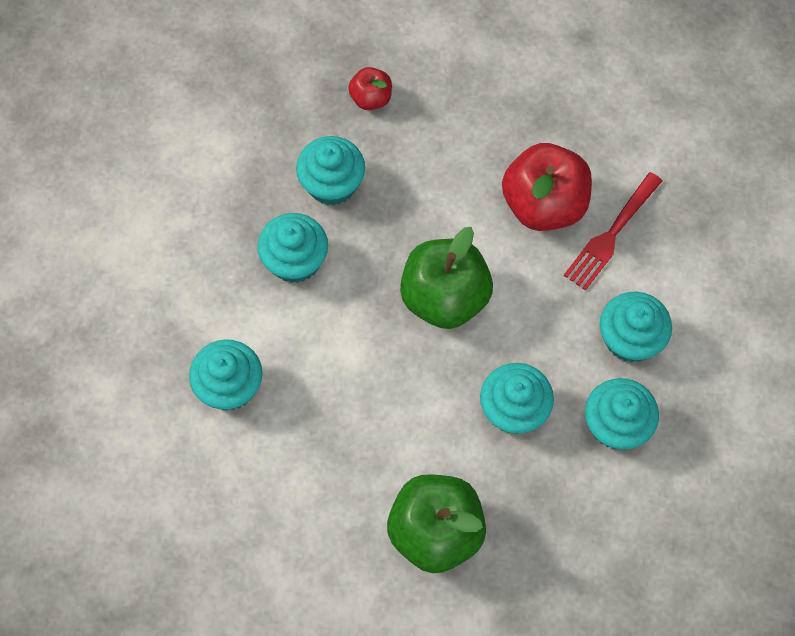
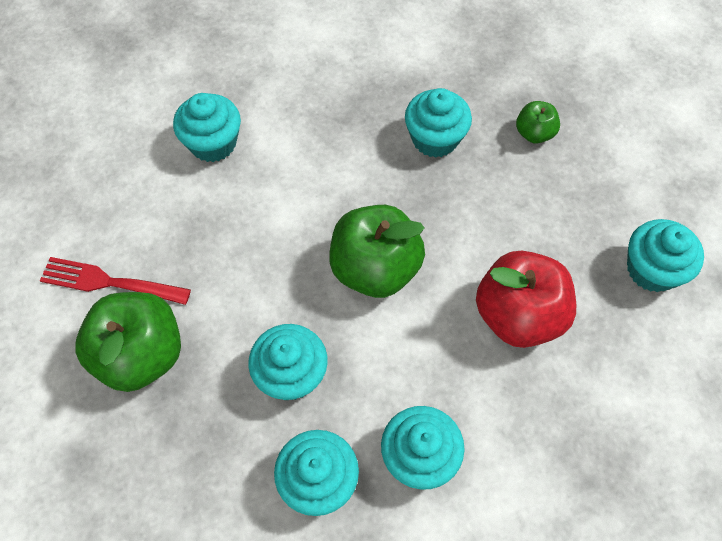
camera: 65 degrees right, 5 degrees down
turquoise cupcake [258,213,328,283] -> turquoise cupcake moved to [627,219,704,292]
red apple [348,67,392,110] -> green apple [516,101,560,143]
red fork [564,172,662,291] -> red fork moved to [40,257,191,305]

